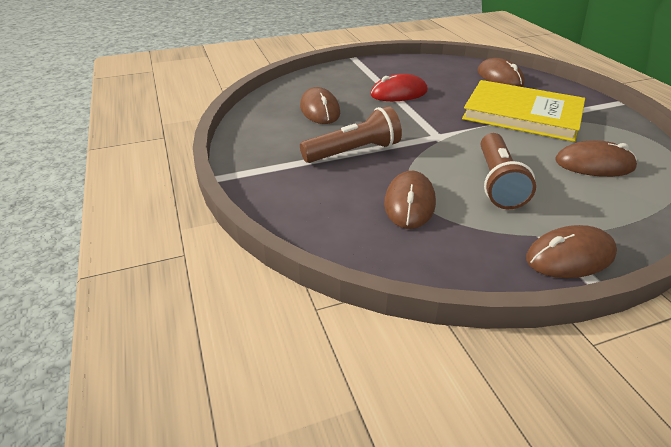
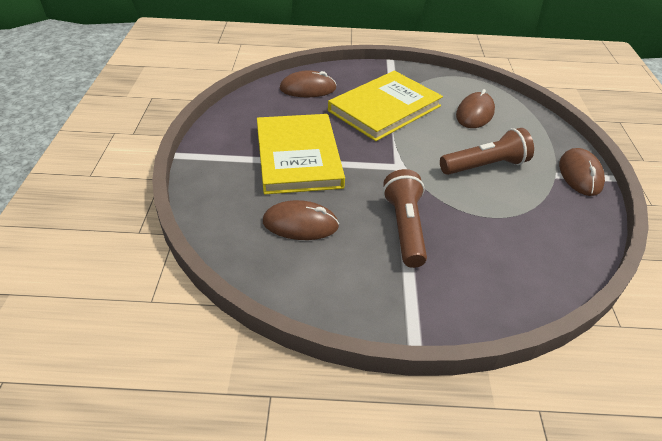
camera: 70 degrees left, 5 degrees up
red mouse [370,74,428,101] -> yellow book [257,114,345,194]
brown mouse [384,171,436,229] -> none
brown flashlight [481,133,536,209] -> brown flashlight turned 45 degrees counterclockwise [440,128,534,175]

